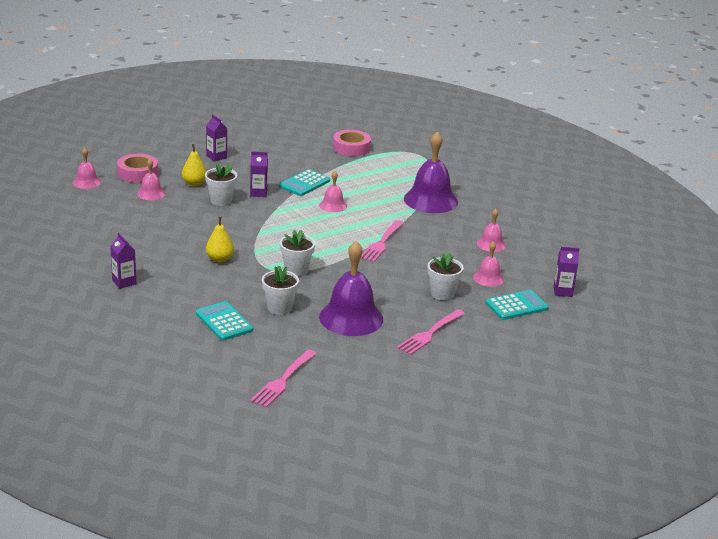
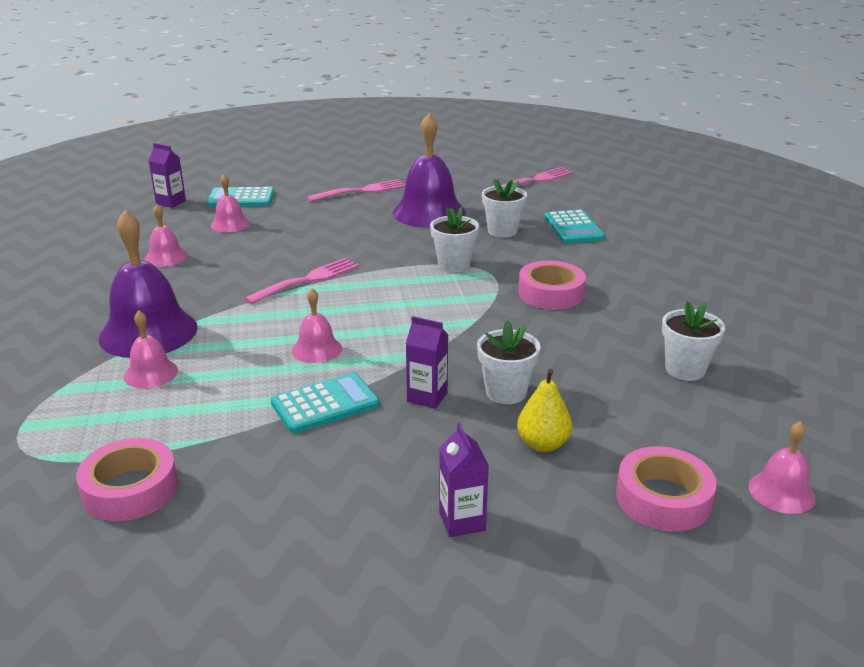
camera: 155 degrees left, 0 degrees up
purple carton [110,233,136,289] -> none
pink bell [137,159,166,200] -> pink bell moved to [124,310,178,388]
yellow pear [206,217,234,263] -> pink tape [518,261,586,309]
white flower pot [427,253,464,300] -> white flower pot moved to [662,301,725,381]

